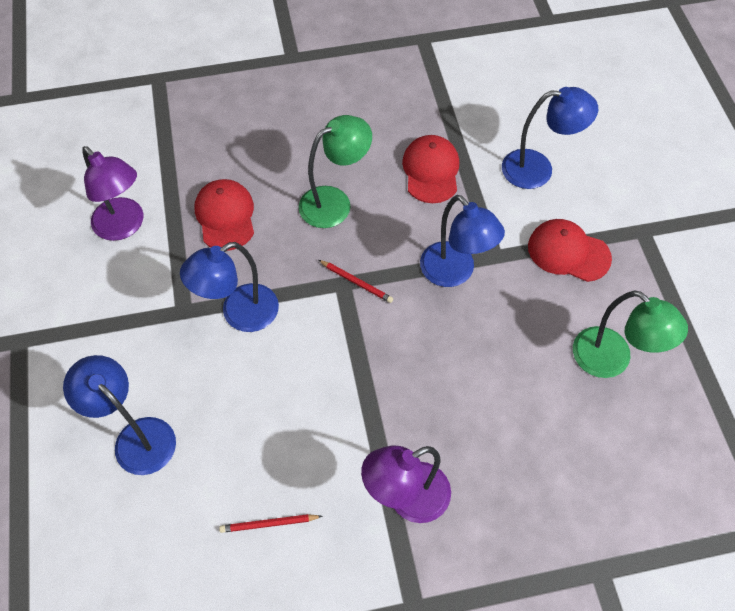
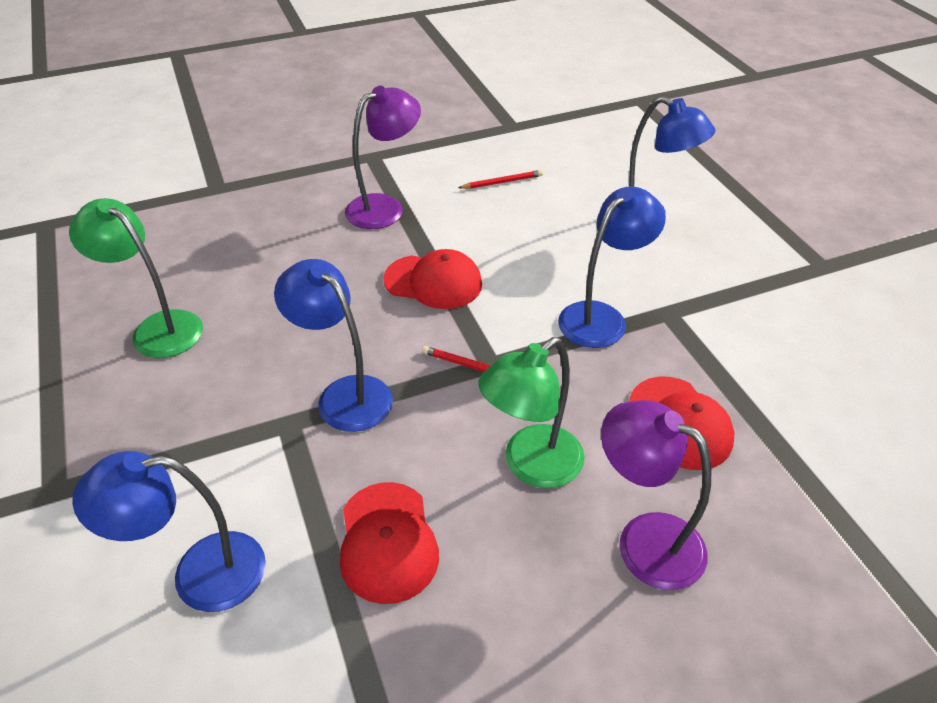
camera: 170 degrees right, 15 degrees down
purple lamp [82,146,143,241] -> purple lamp moved to [601,400,711,590]
red cap [528,219,612,282] -> red cap moved to [383,249,482,309]

